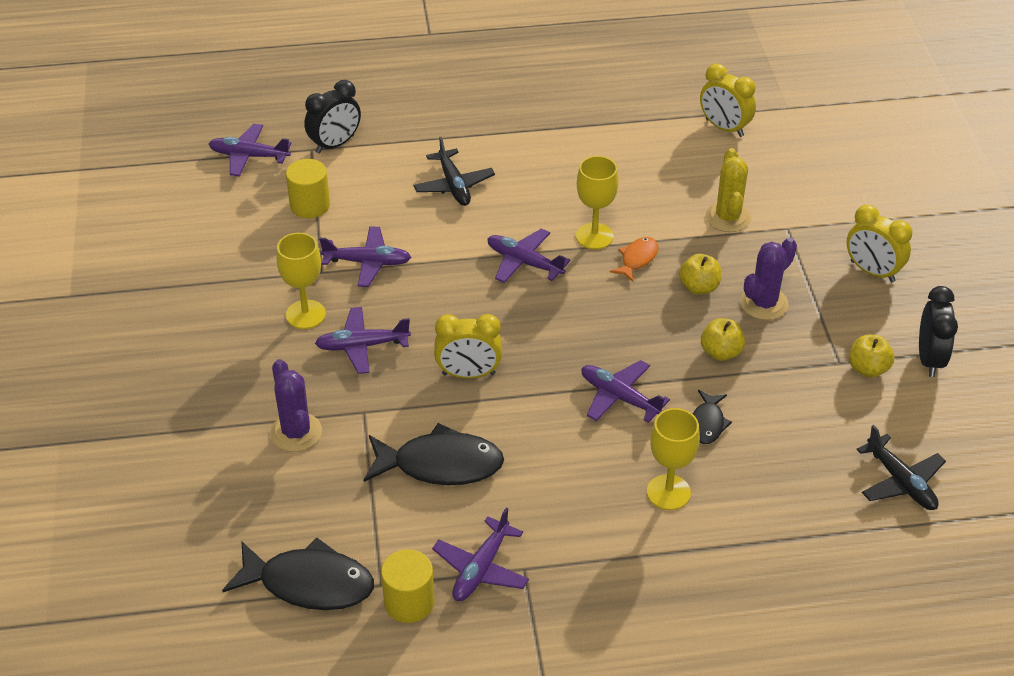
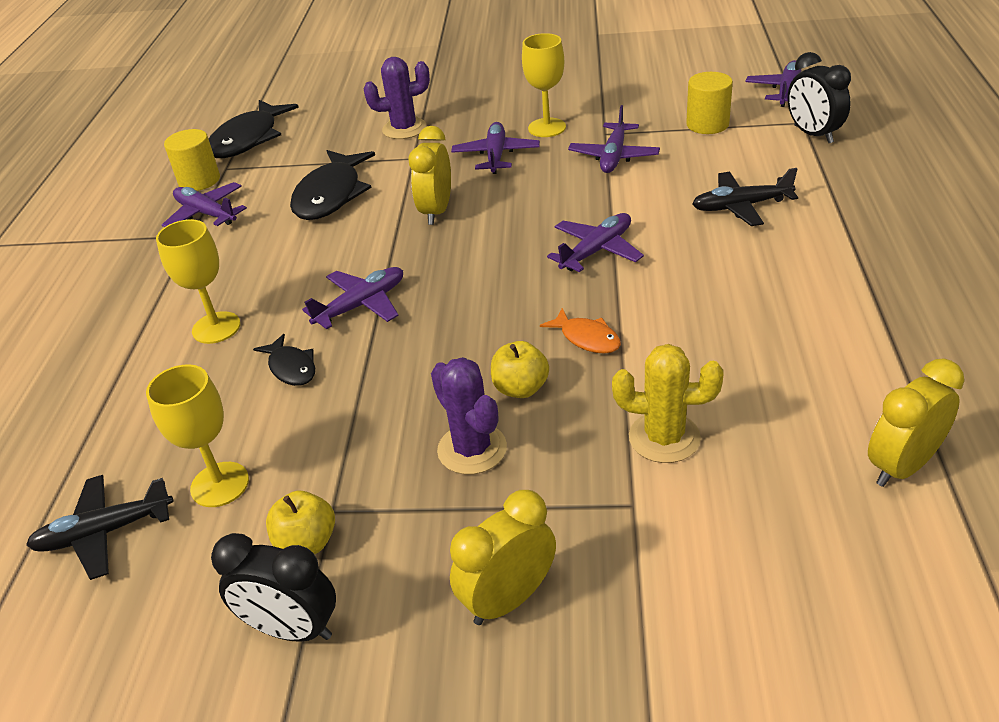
camera: 105 degrees right, 5 degrees down
yellow goblet [576,156,619,249] -> yellow goblet moved to [146,364,249,507]
black fish [693,390,732,444] -> black fish turned 150 degrees counterclockwise [253,334,315,386]
yellow apple [701,318,745,361] -> none

